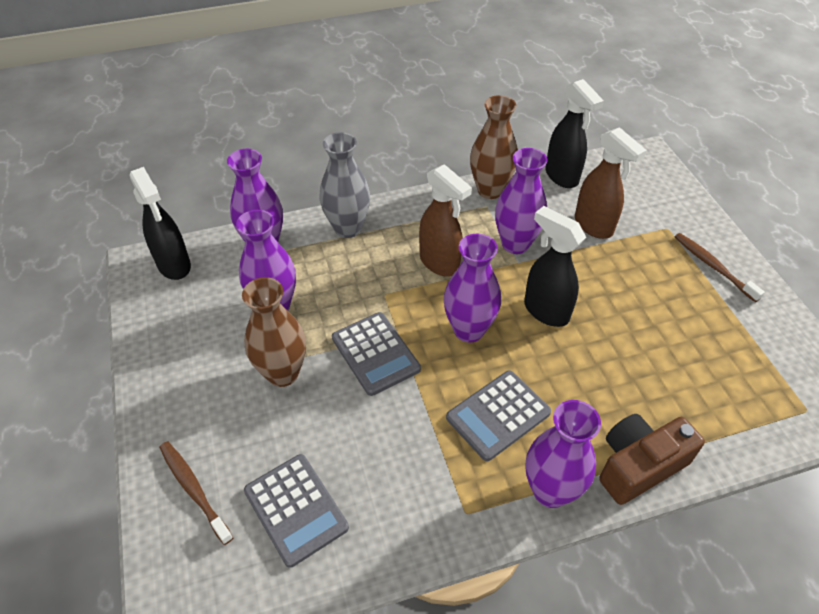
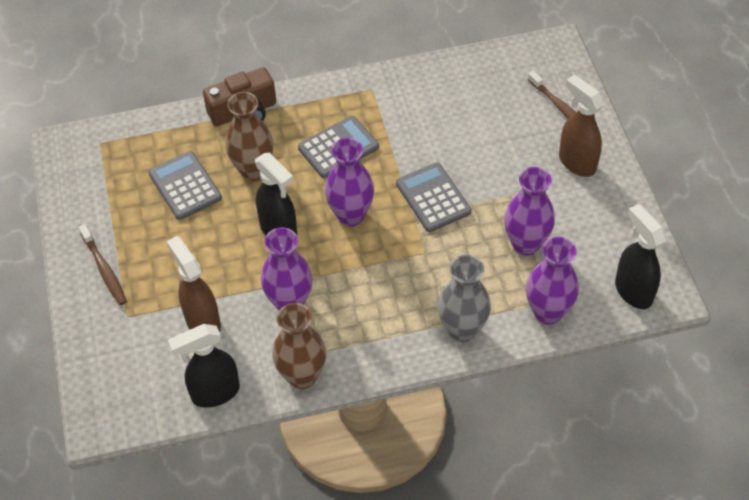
camera: 175 degrees left, 5 degrees up
brown vase [242,277,306,387] -> brown vase moved to [225,92,274,181]
grey calculator [244,454,349,568] -> grey calculator moved to [148,151,222,220]
brown spray bottle [419,164,472,277] -> brown spray bottle moved to [559,75,605,177]
purple vase [526,400,601,508] -> none
black spray bottle [545,79,604,188] -> black spray bottle turned 90 degrees counterclockwise [168,324,240,408]

